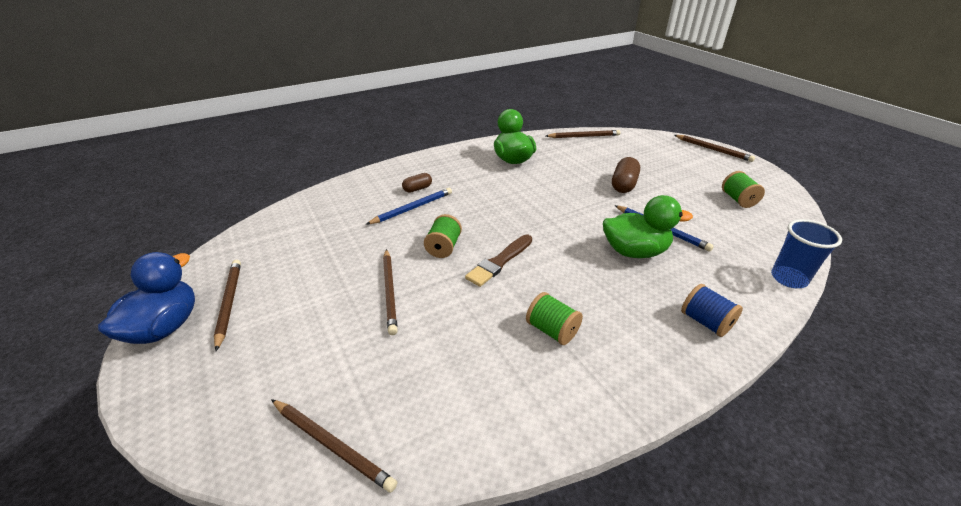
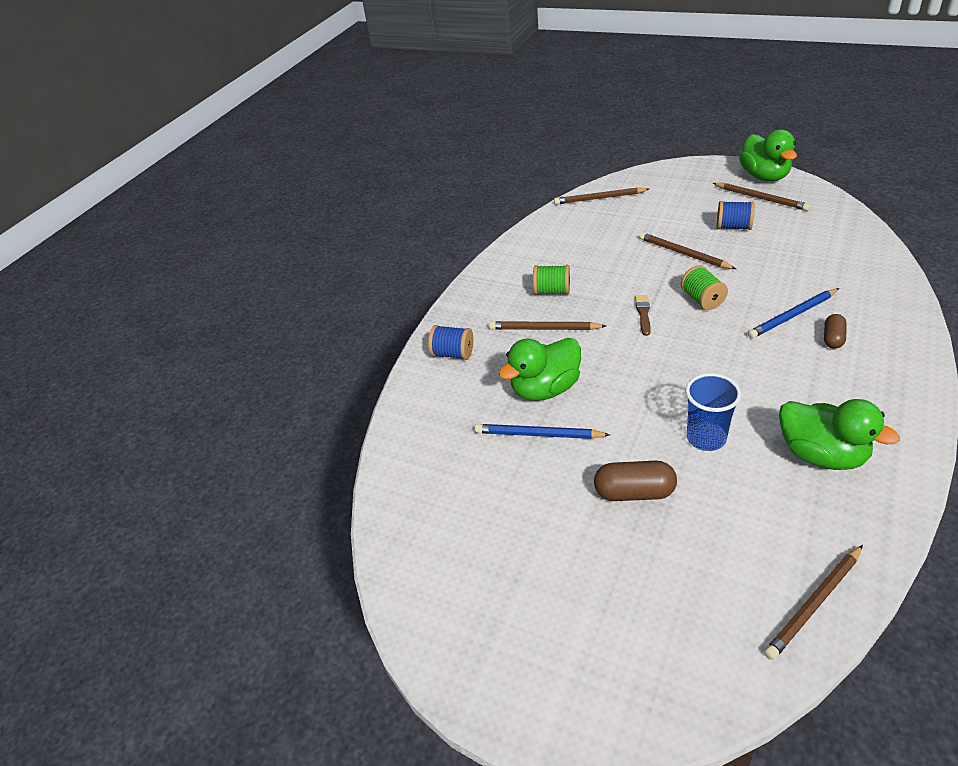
camera: 150 degrees right, 5 degrees up
blue duck [98,252,195,344] -> green duck [739,130,797,181]
blue pencil [366,188,452,224] -> blue pencil turned 45 degrees clockwise [748,288,839,339]
brown brush [465,235,532,287] -> brown brush [635,295,651,336], size x0.64
brown capsule [612,157,640,193] -> brown capsule turned 75 degrees counterclockwise [594,461,677,501]
brown pencil [674,135,755,162] -> brown pencil moved to [489,321,606,330]
green spool [722,171,765,208] -> none
blue cup [771,219,842,288] -> blue cup moved to [685,373,741,451]
none -> blue spool [717,201,755,230]

